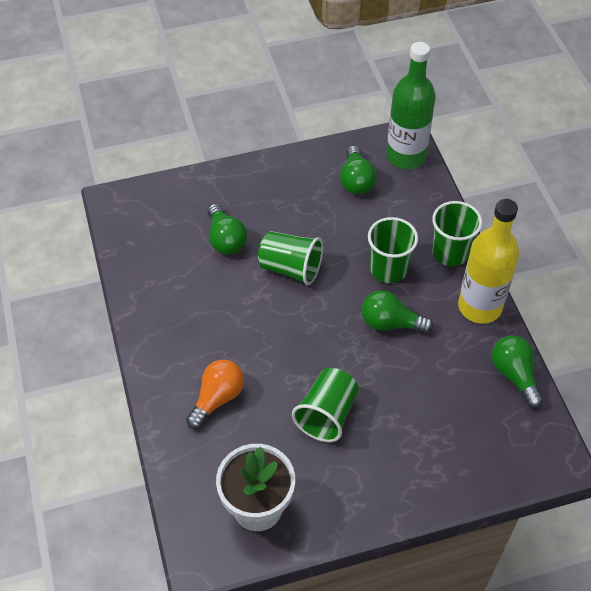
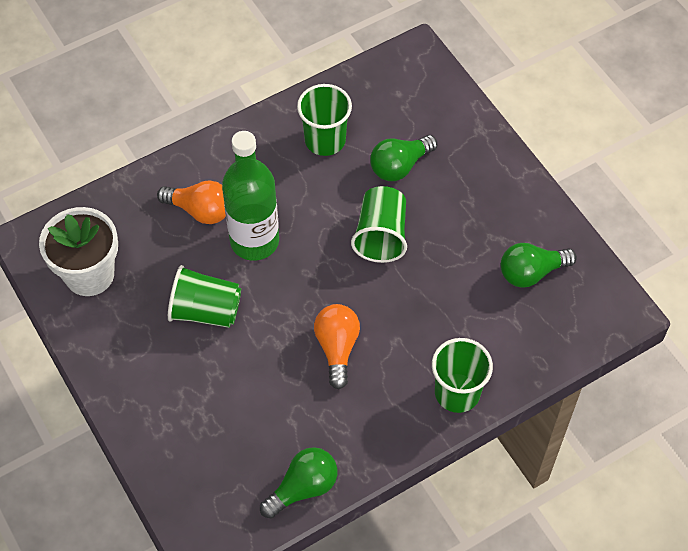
camera: 75 degrees right, 5 degrees up
green light bulb [362,291,433,334] -> orange light bulb [314,304,360,389]
green cup [368,217,418,283] -> green cup moved to [297,84,352,156]
green bottle [386,42,436,169] -> green bottle moved to [222,131,279,261]
yellow bottle [458,199,519,324] -> none

